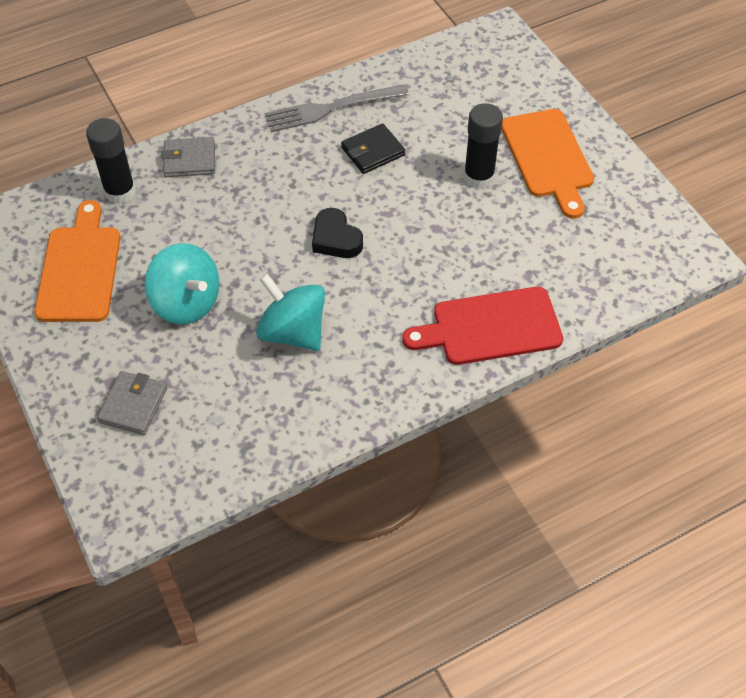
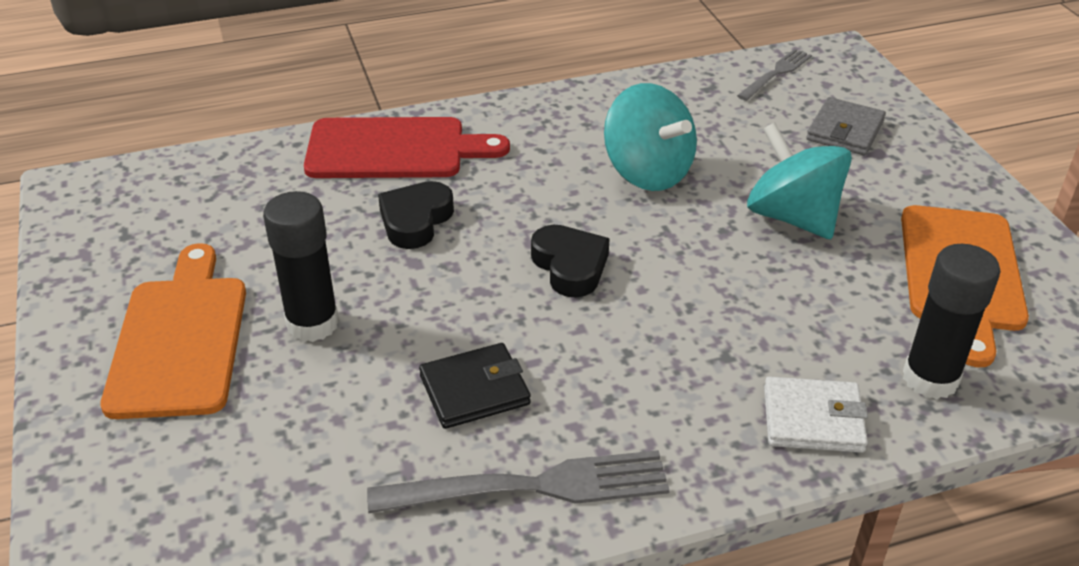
camera: 170 degrees left, 15 degrees down
grey wallet [162,137,215,177] -> white wallet [764,377,868,453]
none -> black heart [378,181,454,249]
none -> grey fork [737,49,812,101]

